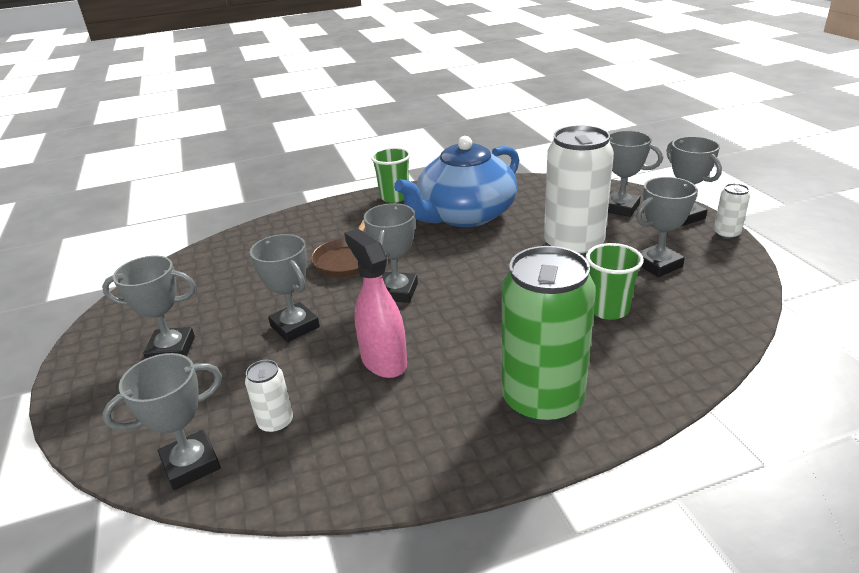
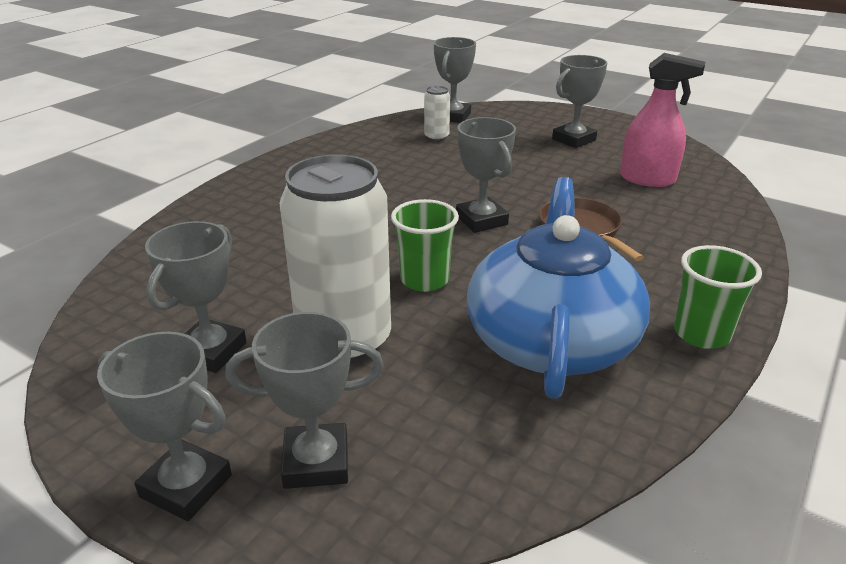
camera: 140 degrees right, 0 degrees up
grey trophy [250,234,320,342] -> none
pink spray bottle [344,228,407,378] -> pink spray bottle moved to [620,53,705,187]
green can [502,246,596,424] -> none
green cup [586,243,644,320] -> green cup moved to [391,199,459,292]
white can [714,183,750,239] -> none

